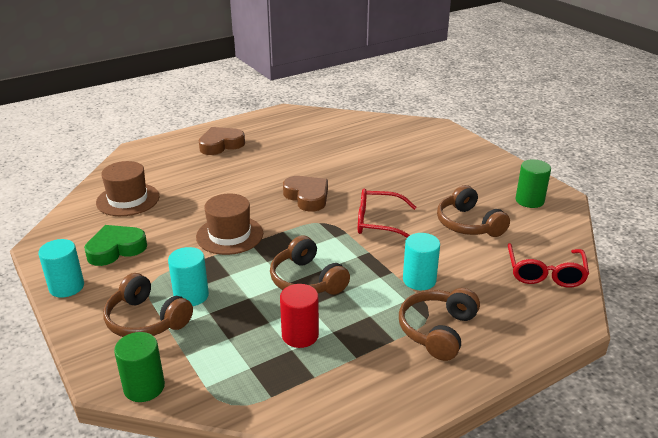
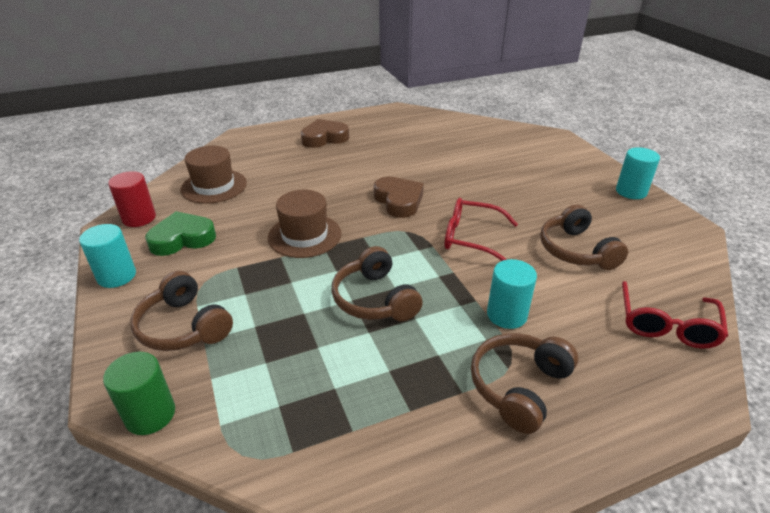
camera: 10 degrees right, 5 degrees up
turquoise cylinder [168,247,209,306] -> turquoise cylinder moved to [616,147,660,199]
red cylinder [280,284,319,348] -> red cylinder moved to [108,171,156,227]
green cylinder [515,159,551,208] -> none

